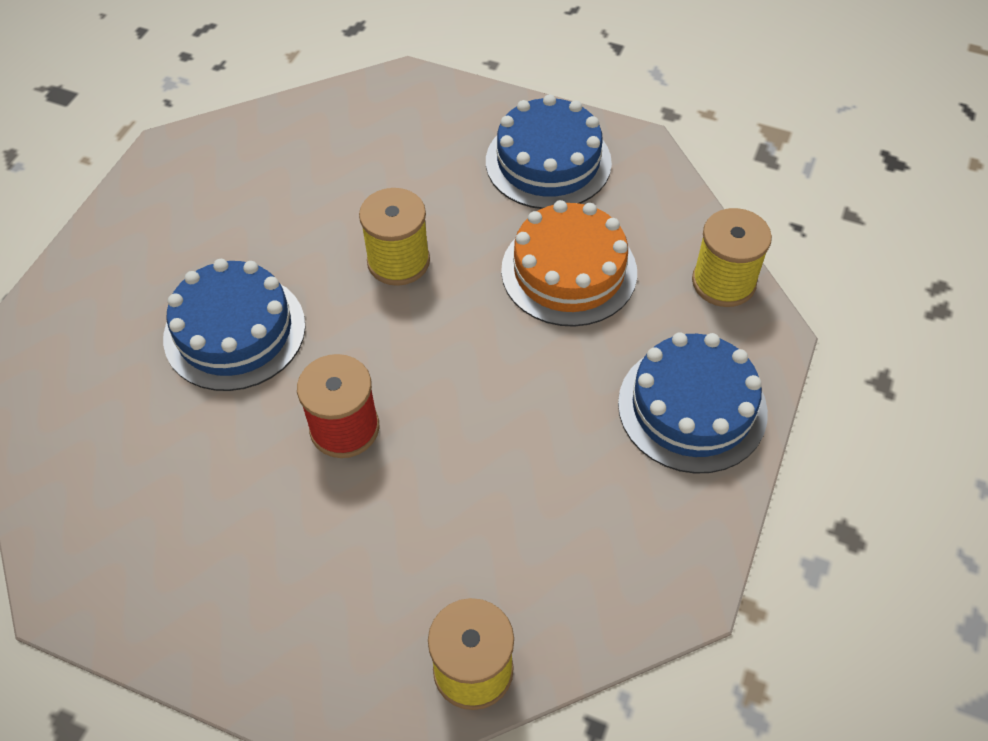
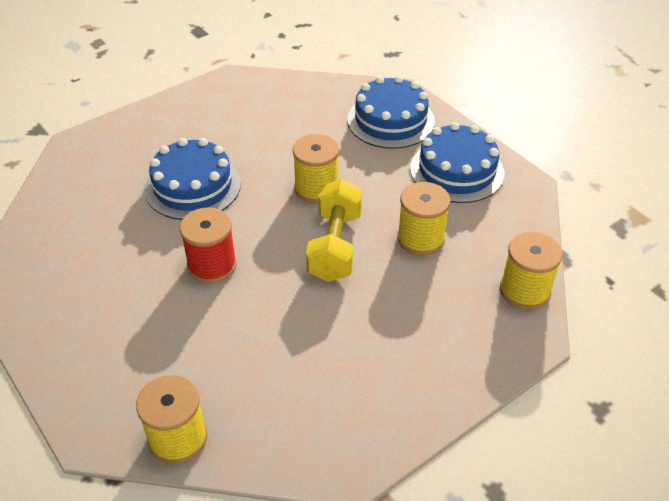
camera: 30 degrees right, 10 degrees down
orange cake [501,200,637,327] -> yellow spool [397,182,451,256]
blue cake [618,332,768,474] -> blue cake moved to [347,75,435,149]
none -> yellow dumbbell [306,179,362,282]

